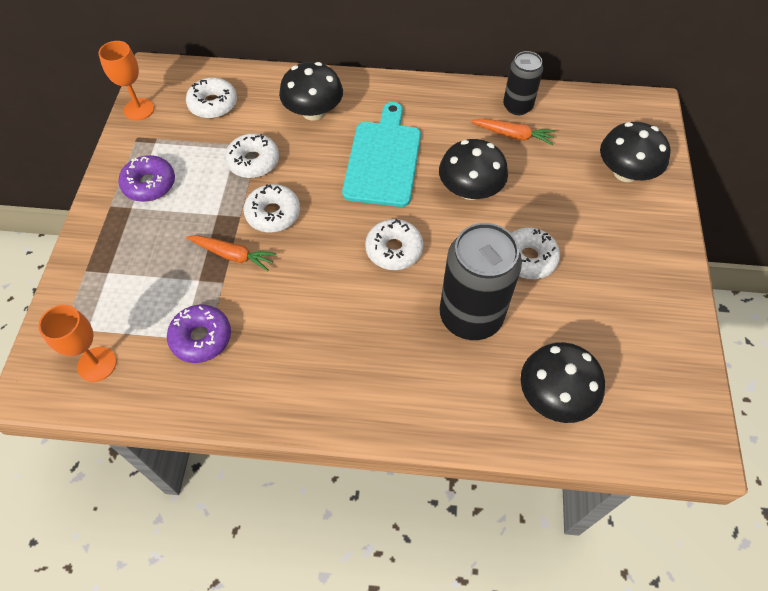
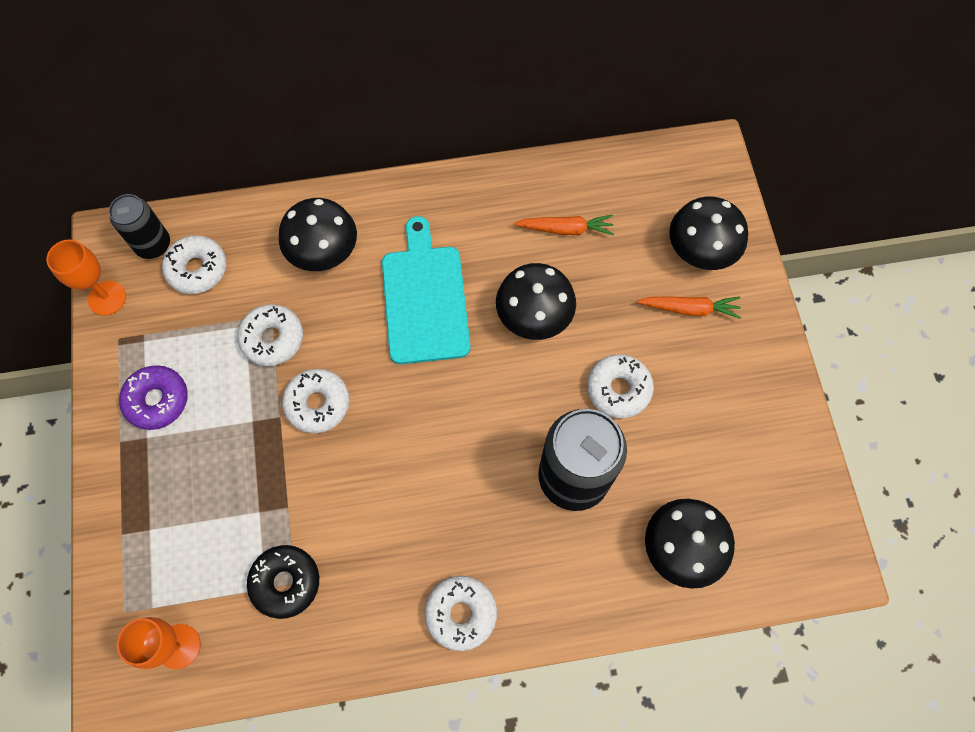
camera: 15 degrees left, 10 degrees up
purple donut [167,305,231,363] -> black donut [247,545,319,619]
orange carrot [186,235,277,271] -> orange carrot moved to [637,296,741,319]
white donut [365,219,423,270] -> white donut moved to [424,576,497,651]
black can [503,51,543,115] -> black can moved to [109,194,170,259]

